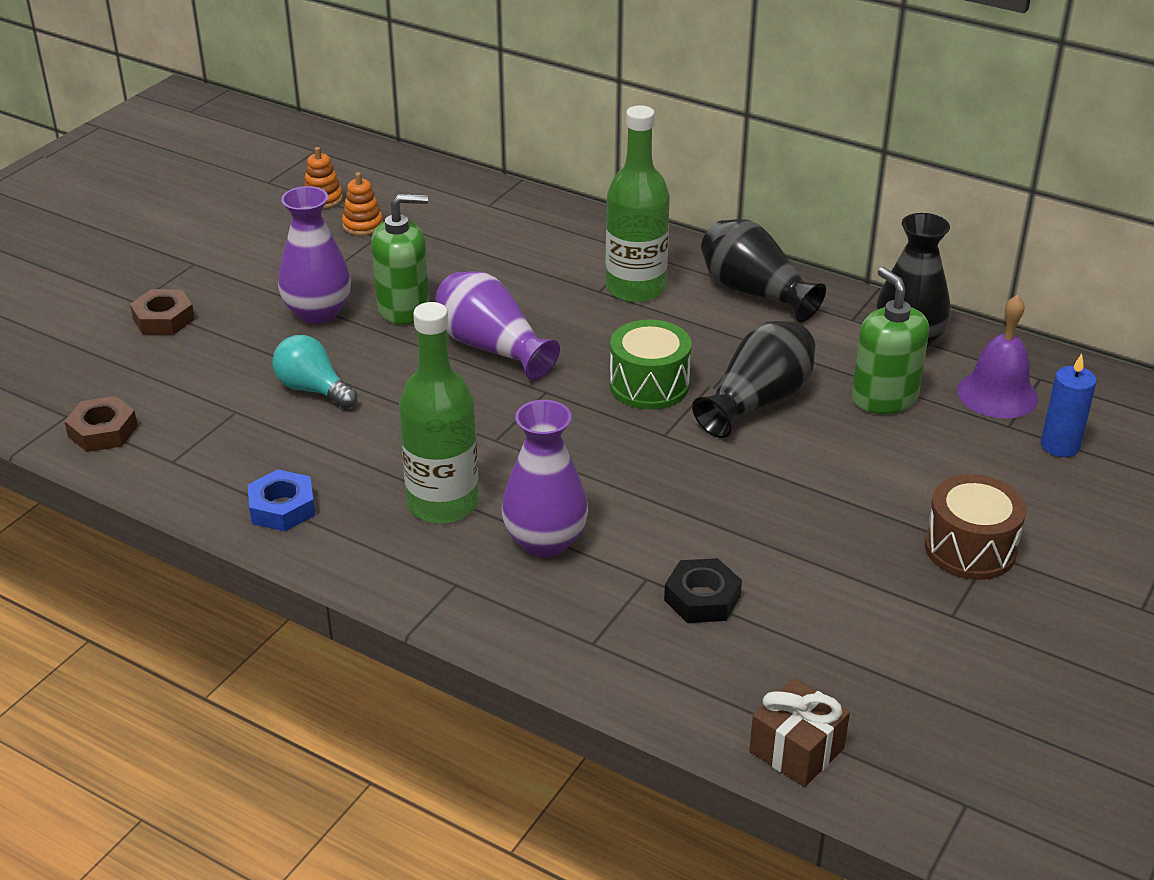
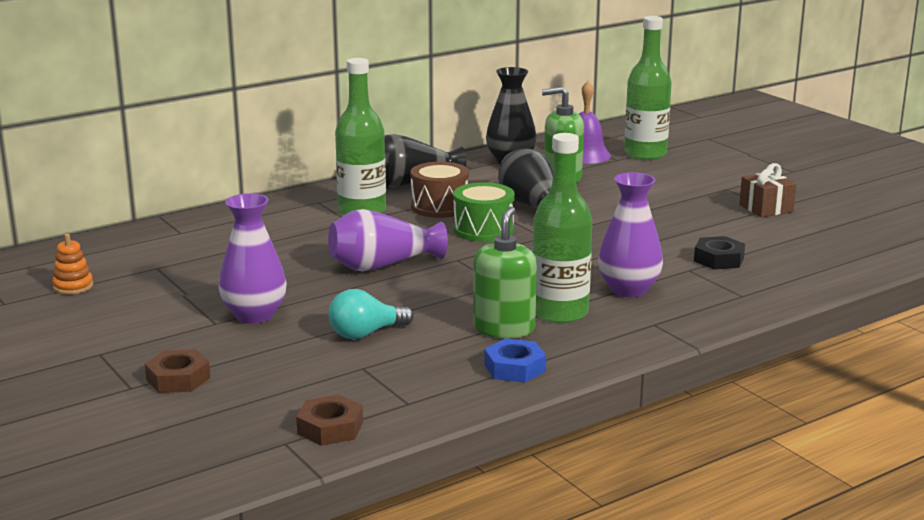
camera: 65 degrees left, 15 degrees down
orange stacking toy [342,172,383,236] -> none
green soap dispenser [371,194,429,325] -> green soap dispenser moved to [473,207,537,338]
brown gift [749,678,850,787] -> brown gift moved to [739,163,796,217]
brown drum [925,474,1026,580] -> brown drum moved to [410,162,469,218]
blue candle [1041,354,1096,457] -> green bottle [624,16,672,160]

